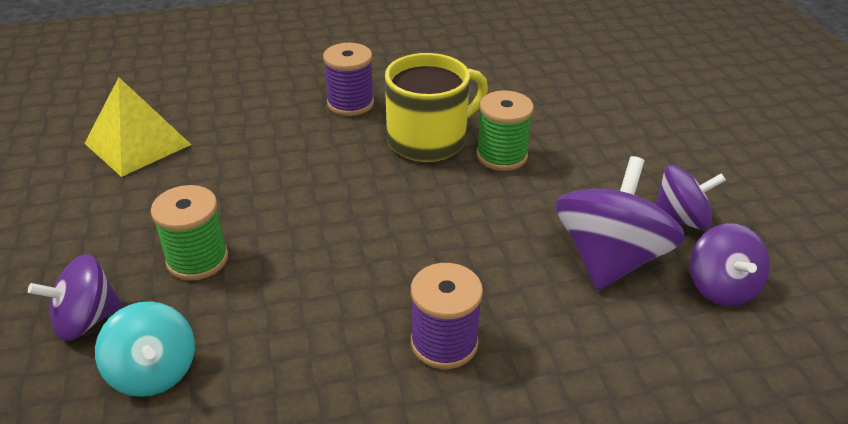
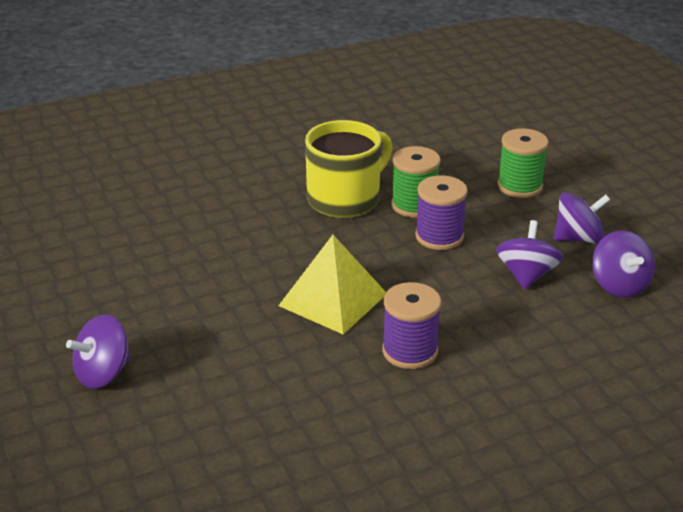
camera: 10 degrees left, 5 degrees down
yellow pyramid [84,77,192,177] -> yellow pyramid moved to [278,235,386,334]
turquoise spinning top [95,301,195,397] -> none
green spool [151,185,228,281] -> green spool moved to [497,128,549,198]
purple spool [323,43,374,116] -> purple spool moved to [415,175,468,250]
purple spinning top [555,156,685,290] -> purple spinning top [496,220,563,290], size x0.62

